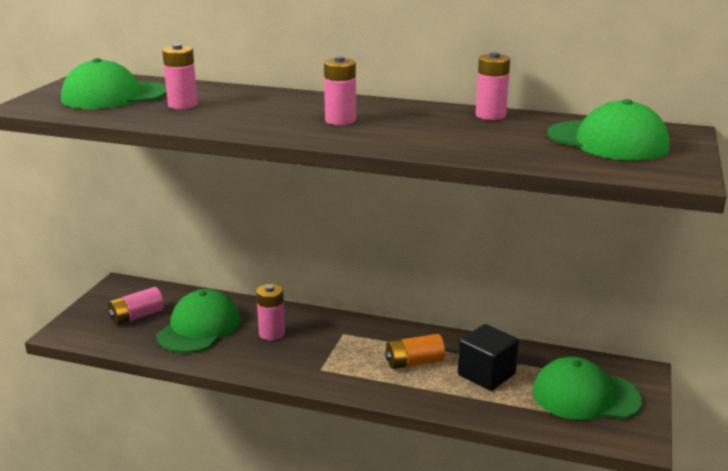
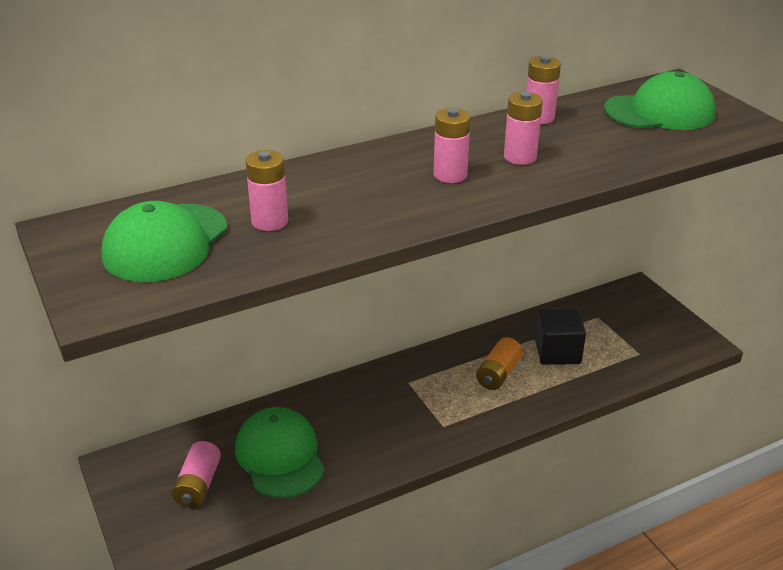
camera: 45 degrees left, 10 degrees up
pink battery [256,284,285,341] -> pink battery moved to [504,92,543,165]
green cap [533,357,643,420] -> none

